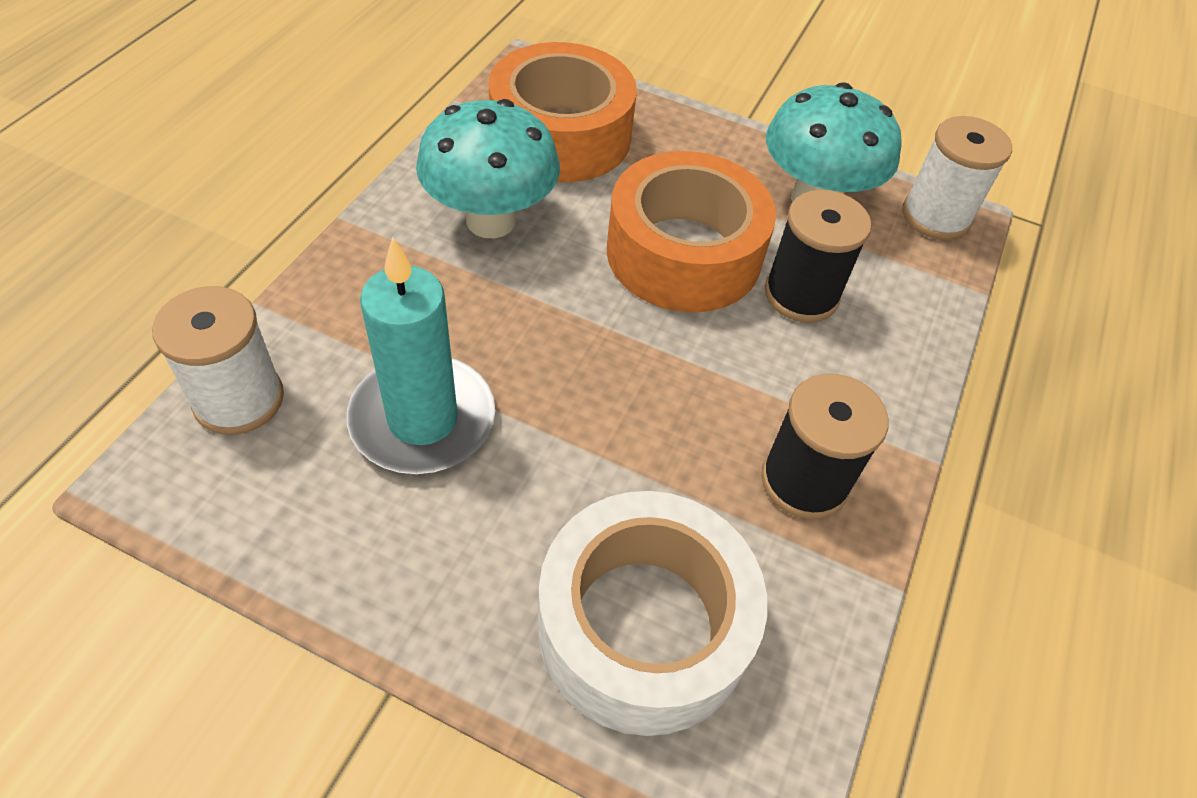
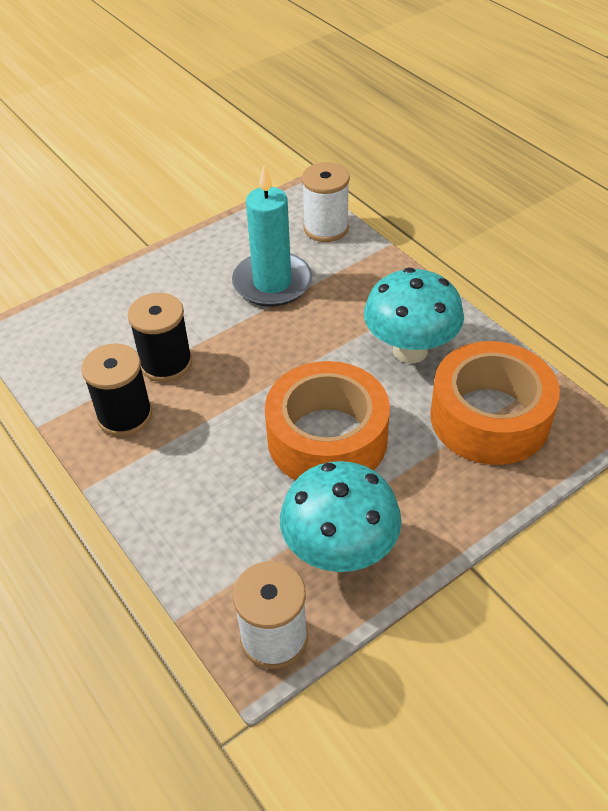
camera: 125 degrees right, 5 degrees down
white tape [538,491,767,736] -> none
black spool [765,190,872,323] -> black spool moved to [128,293,192,382]

